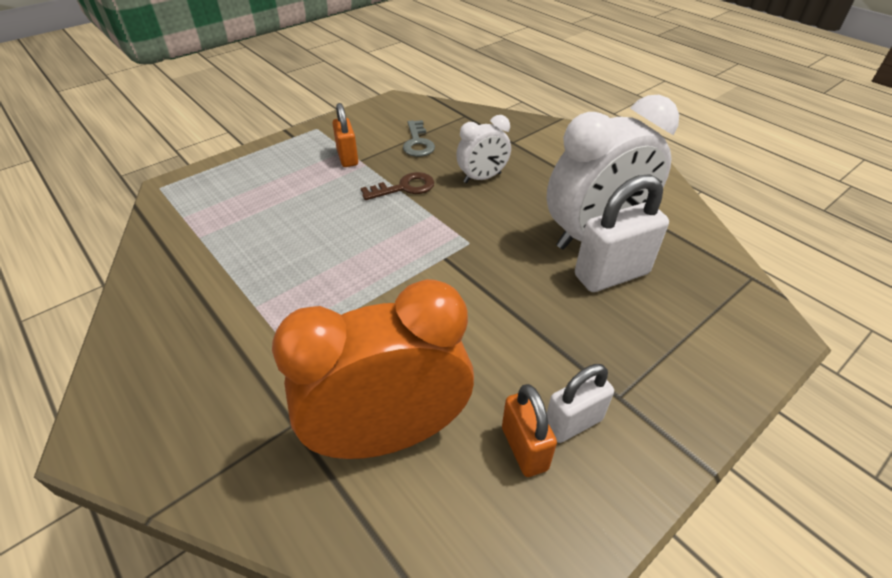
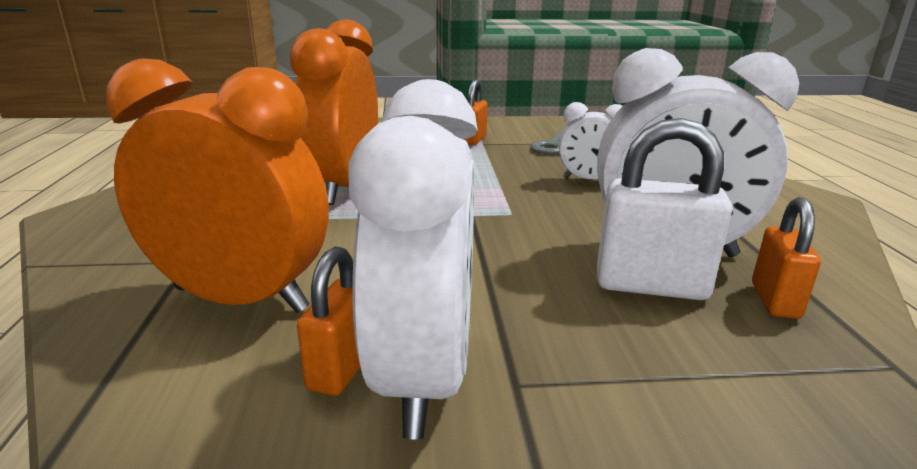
camera: 35 degrees right, 20 degrees down
brown key [361,172,434,200] -> none
white padlock [547,364,614,443] -> white clock [348,79,478,440]
none -> orange clock [290,19,378,205]
none -> orange padlock [752,197,821,319]

